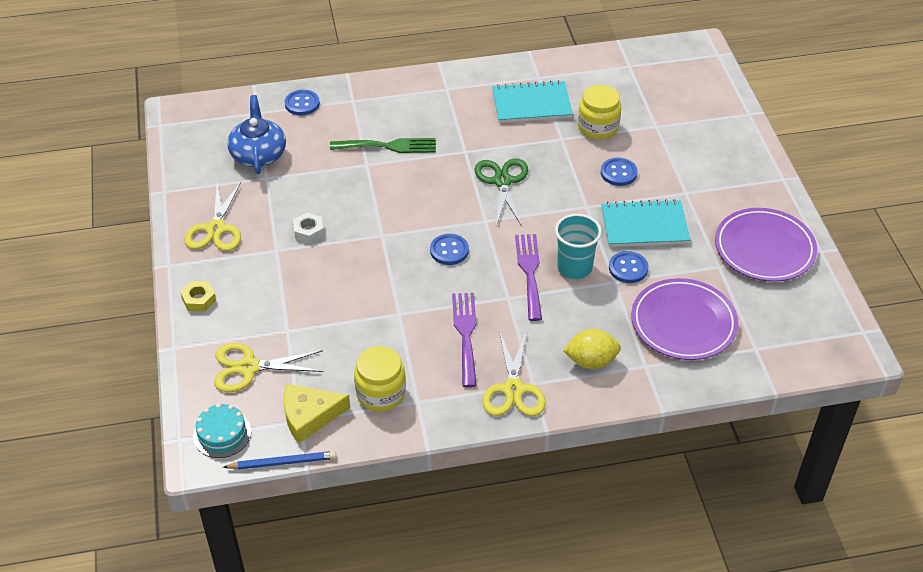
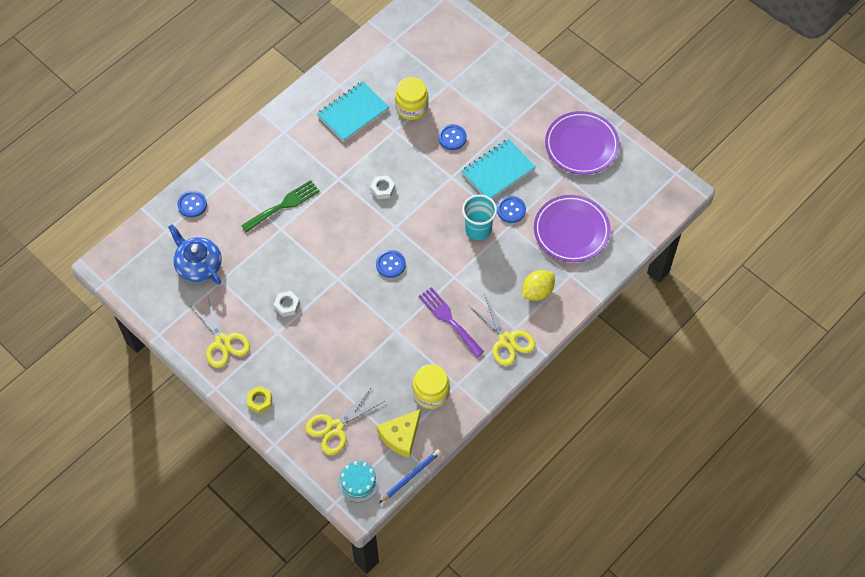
camera: 35 degrees left, 15 degrees up
green scissors [475,158,528,226] -> white nut [370,175,395,199]
purple fork [515,234,542,321] -> none

